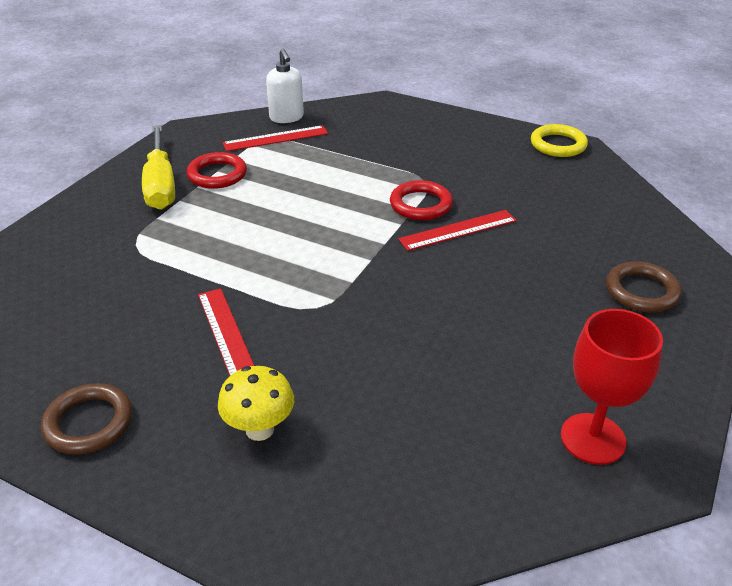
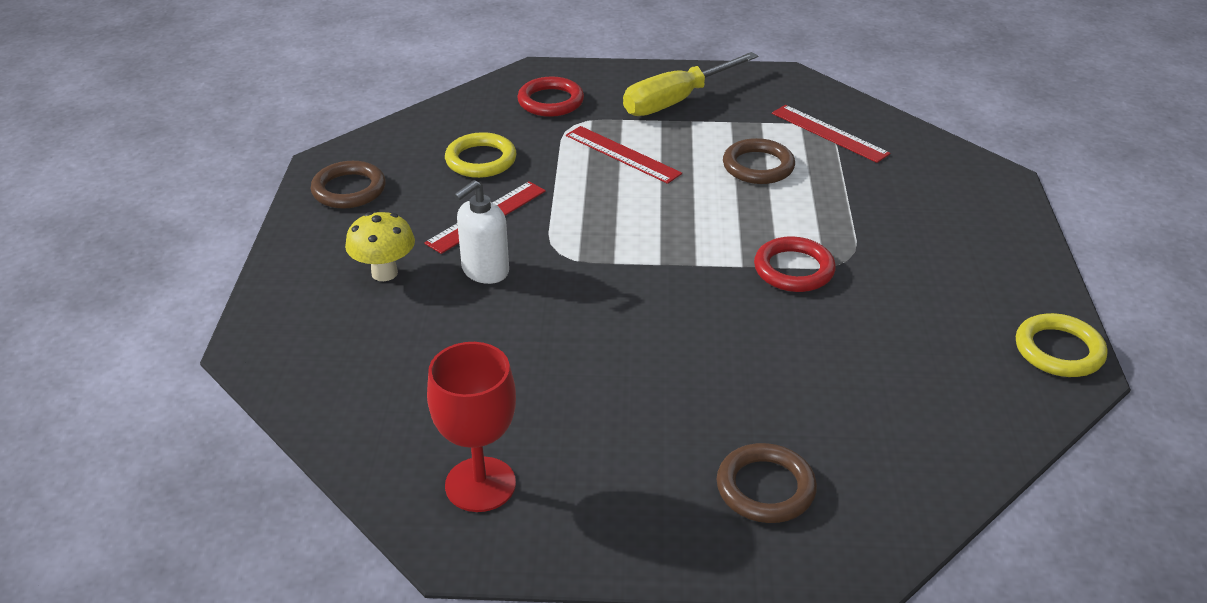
camera: 65 degrees right, 0 degrees up
red ring [186,152,247,189] -> red ring moved to [517,77,584,117]
white soap dispenser [266,49,304,123] -> white soap dispenser moved to [454,180,509,284]
red ruler [398,210,517,251] -> red ruler moved to [566,126,682,184]
none -> yellow ring [445,132,517,178]
none -> brown ring [723,138,795,184]

